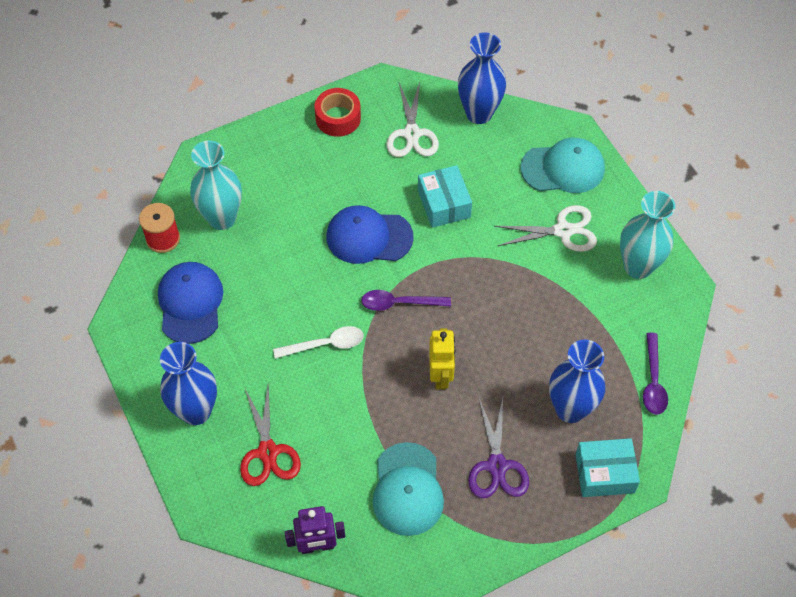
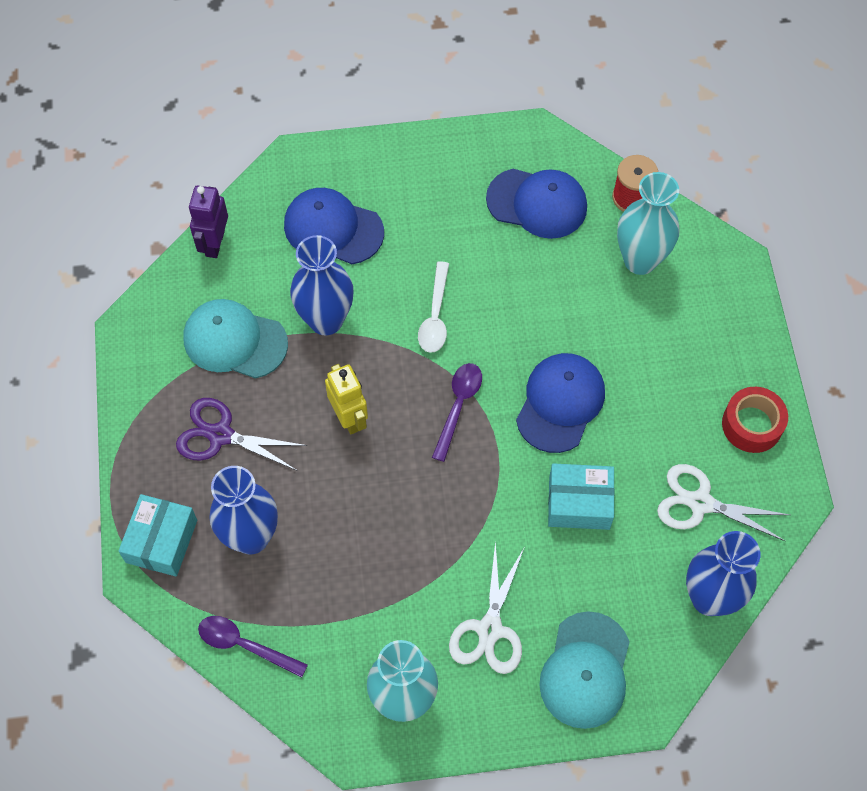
camera: 110 degrees right, 5 degrees up
blue vase [160,342,217,425] -> blue vase moved to [290,235,354,335]
red scissors [240,384,301,486] -> blue cap [284,188,384,264]
yellow robot [429,328,456,390] -> yellow robot turned 135 degrees counterclockwise [325,364,368,434]

